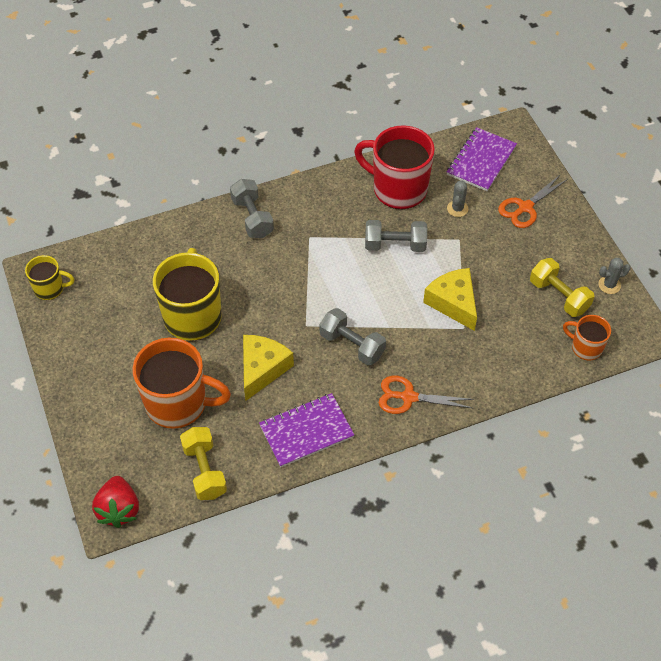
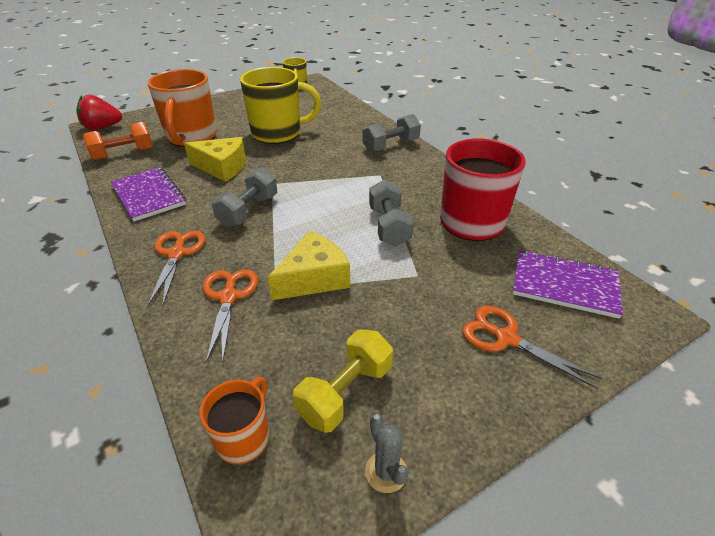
camera: 80 degrees right, 15 degrees down
yellow dumbbell [180,427,227,500] -> orange dumbbell [83,122,153,160]
grey cactus [447,181,468,217] -> none
none -> orange scissors [203,269,258,363]

